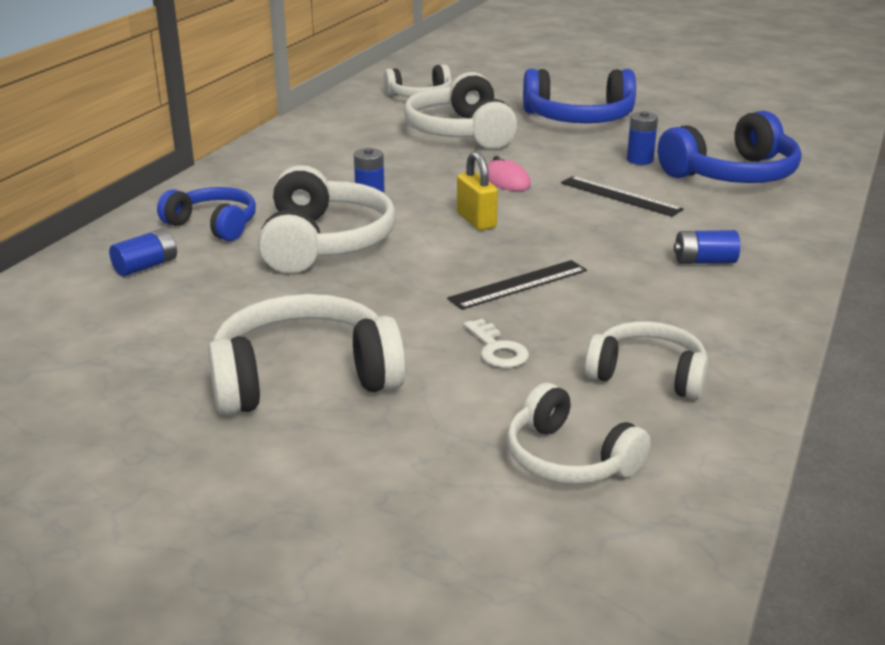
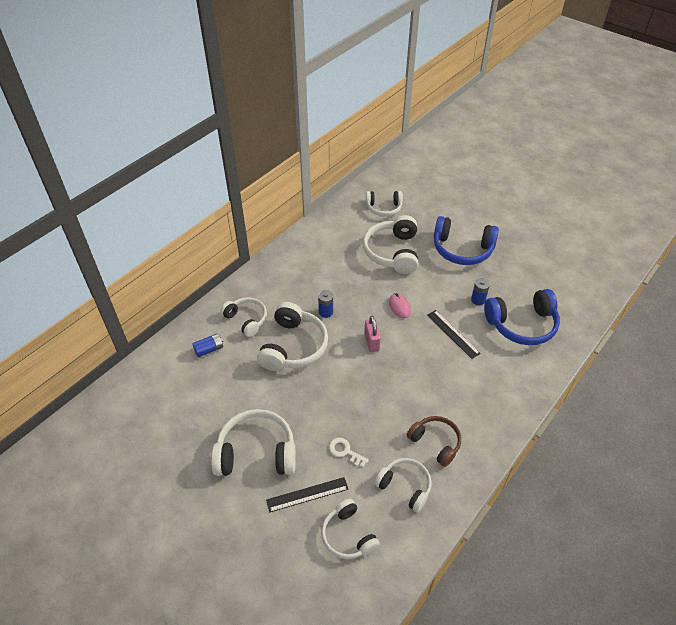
camera: 15 degrees right, 20 degrees up
blue headphones [157,187,256,241] -> white headphones [220,297,267,337]
black ruler [447,260,587,310] -> black ruler moved to [266,477,348,512]
yellow padlock [457,151,498,230] -> pink padlock [364,316,381,352]
white key [464,319,529,368] -> white key turned 135 degrees clockwise [329,438,369,467]
blue battery [674,230,740,264] -> none
none -> brown headphones [407,416,461,467]

